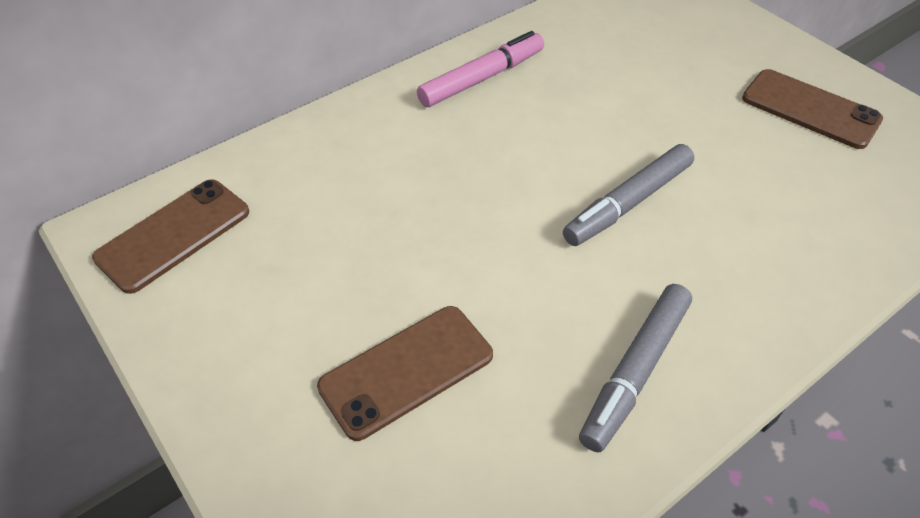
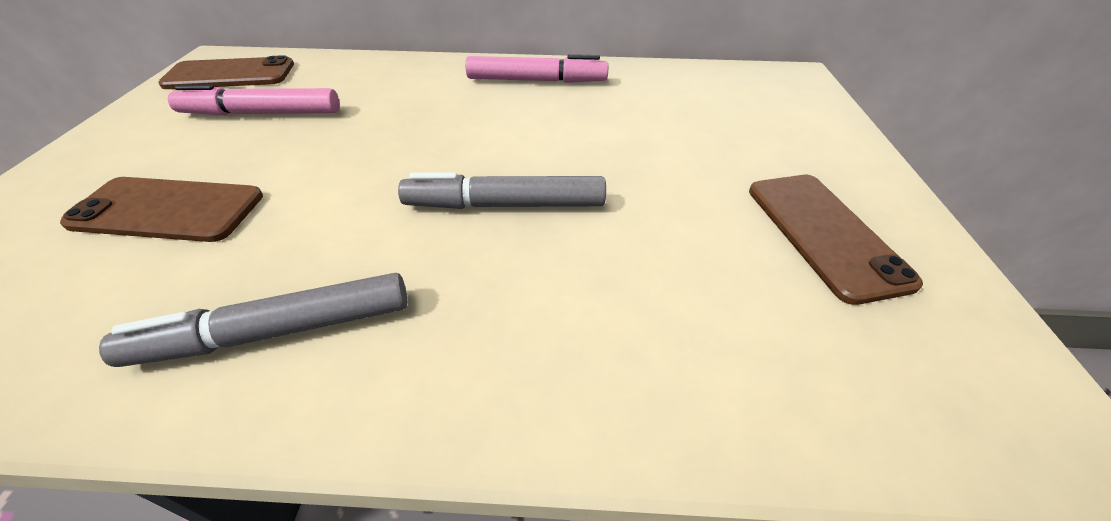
camera: 40 degrees right, 5 degrees down
none -> pink marker [168,85,340,116]

